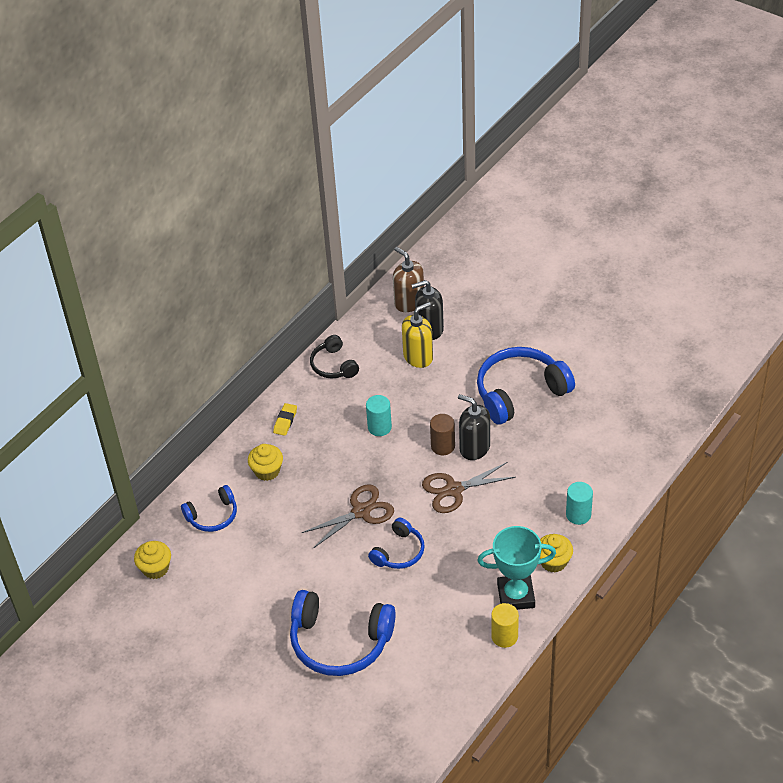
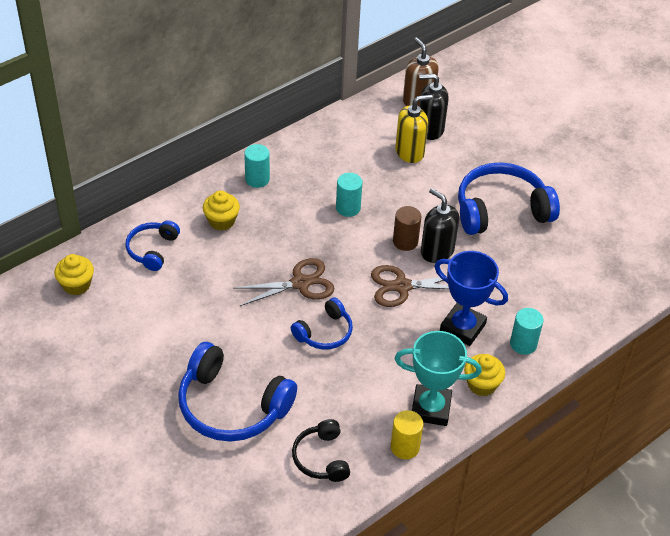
camera: 10 degrees right, 0 degrees up
blue headphones [181,485,237,532] -> blue headphones turned 120 degrees clockwise [126,220,180,271]
yellow eraser [273,403,297,436] -> turquoise cylinder [244,144,270,188]
black headphones [310,335,359,378] -> black headphones moved to [292,419,350,482]
none -> blue trophy [435,251,508,346]

